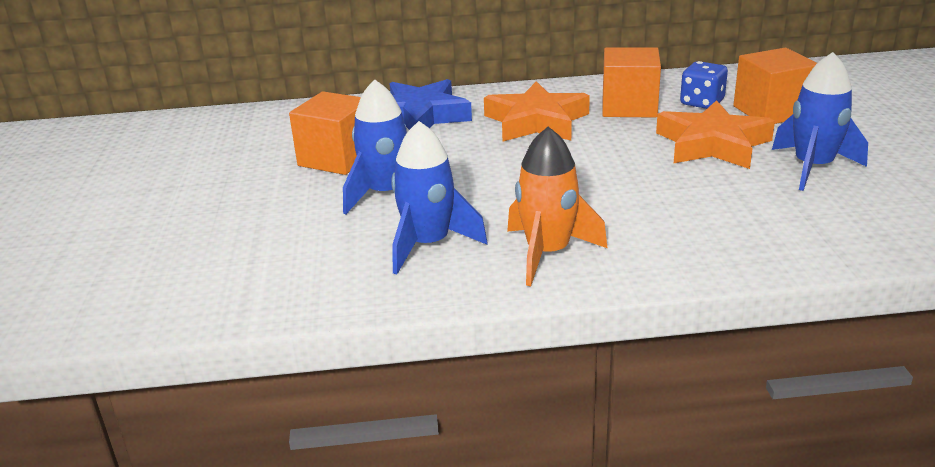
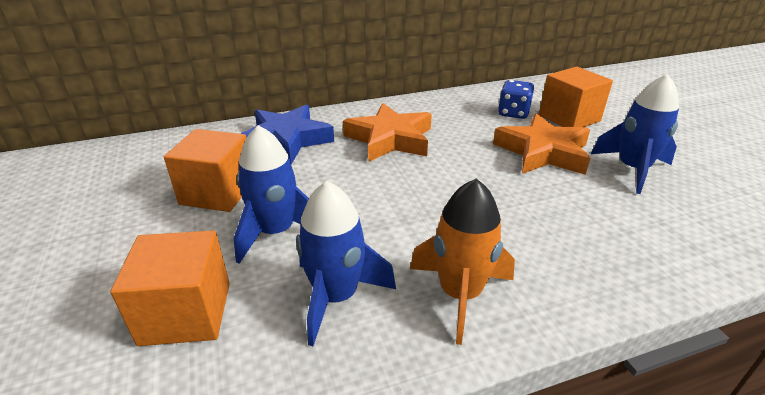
camera: 15 degrees left, 5 degrees up
orange cube [602,47,661,118] -> orange cube moved to [110,230,230,346]

